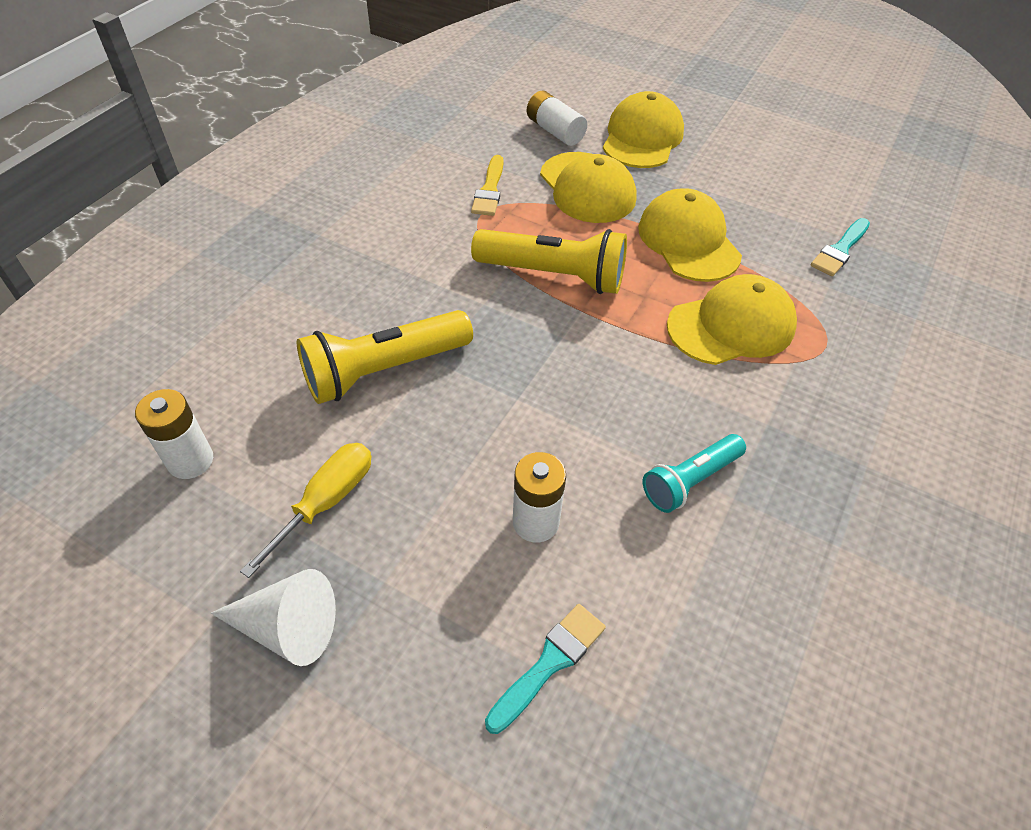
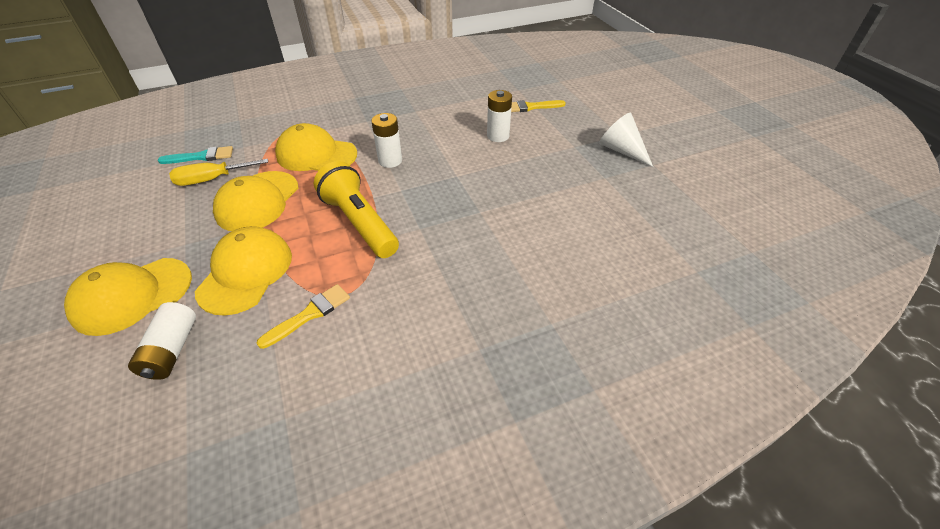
camera: 140 degrees left, 5 degrees down
white battery [135,389,213,479] -> white battery moved to [371,113,402,168]
yellow screwdriver [240,443,371,578] -> yellow screwdriver moved to [169,159,268,186]
yellow flashlight [297,310,473,404] -> none
turquoise brush [485,604,606,734] -> yellow brush [511,100,566,112]
turquoise flashlight [643,434,746,513] -> none

